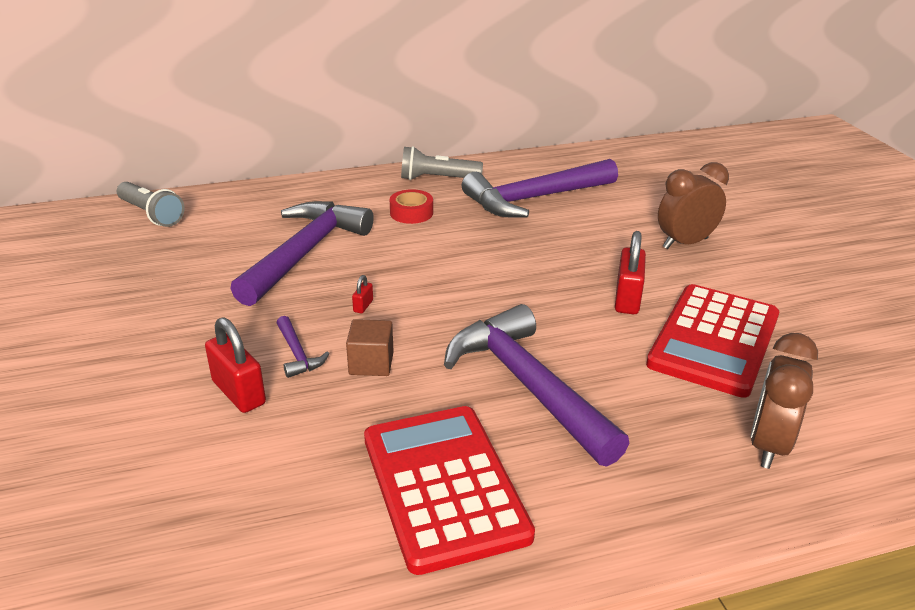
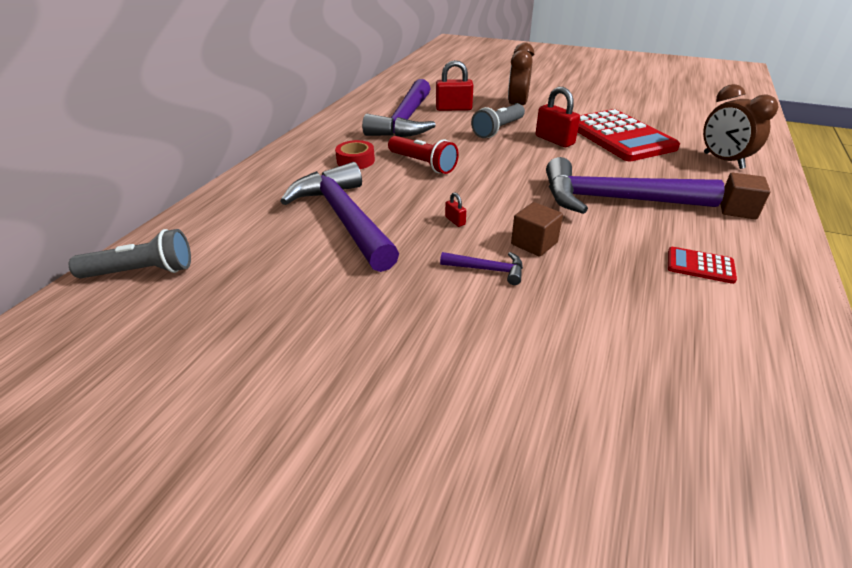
camera: 50 degrees left, 5 degrees up
red padlock [205,317,266,413] -> red padlock moved to [436,60,473,111]
red calculator [364,406,535,575] -> red calculator [668,247,737,284], size x0.42
grey flashlight [401,146,483,180] -> grey flashlight moved to [471,104,525,138]
none -> red flashlight [388,136,459,174]
none -> brown cube [720,172,771,219]

